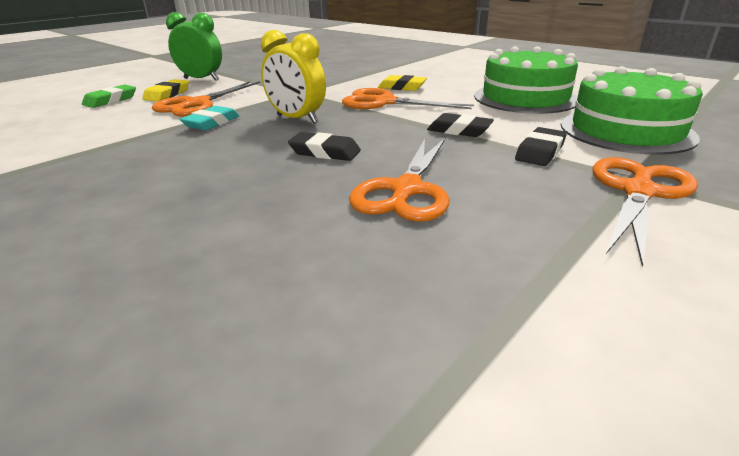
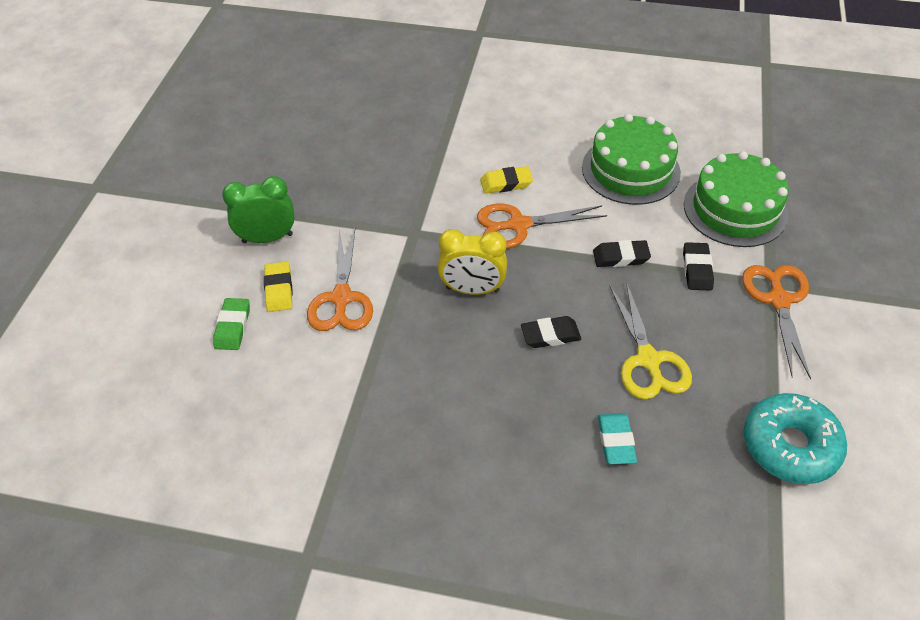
camera: 30 degrees left, 20 degrees up
turquoise eraser [179,106,239,130] -> turquoise eraser moved to [598,413,637,464]
orange scissors [349,138,449,222] -> yellow scissors [609,281,692,399]
none -> turquoise donut [744,393,847,484]

